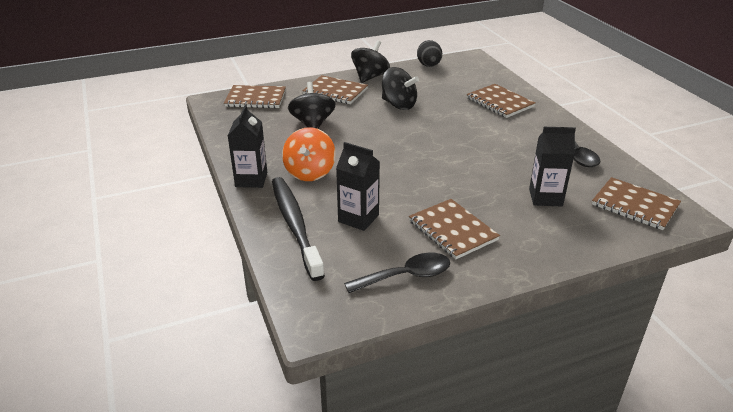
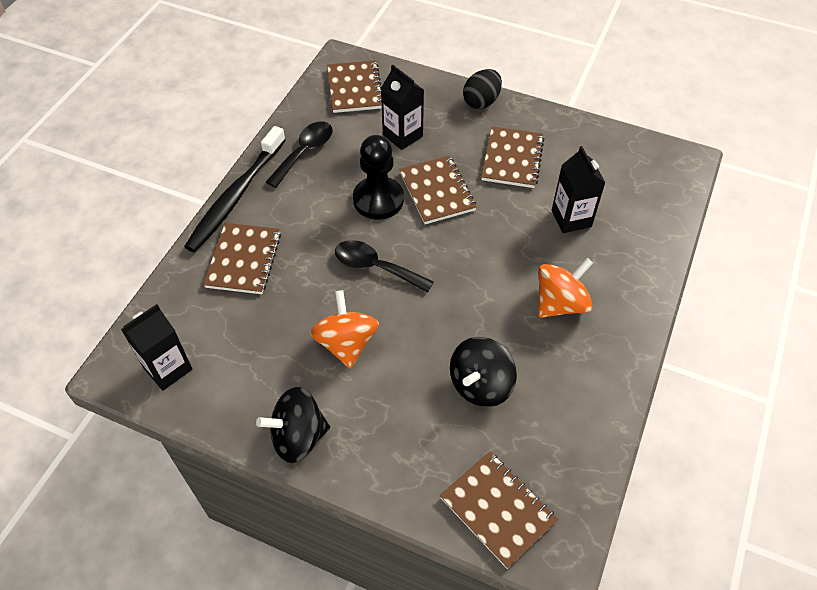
camera: 135 degrees left, 20 degrees up
black carton [228,104,267,188] -> black carton moved to [121,304,192,391]
black toothbrush [272,177,325,281] -> black toothbrush moved to [184,126,286,252]
brown notebook [302,75,368,104] -> brown notebook moved to [399,156,477,224]
black spoon [344,253,450,293] -> black spoon moved to [335,240,434,293]
black spinning top [382,67,419,110] -> orange spinning top [310,290,379,369]
black egg [417,40,442,67] -> black egg moved to [463,69,502,109]
none -> black pawn [353,135,404,220]

